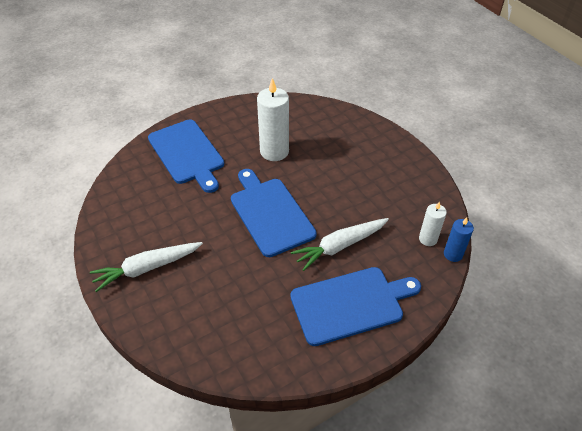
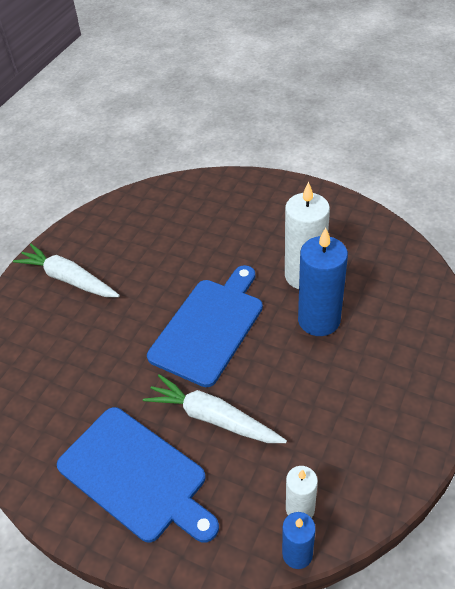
camera: 60 degrees right, 0 degrees up
blue cutting board [148,119,224,193] -> none
none -> blue candle [298,228,348,336]

